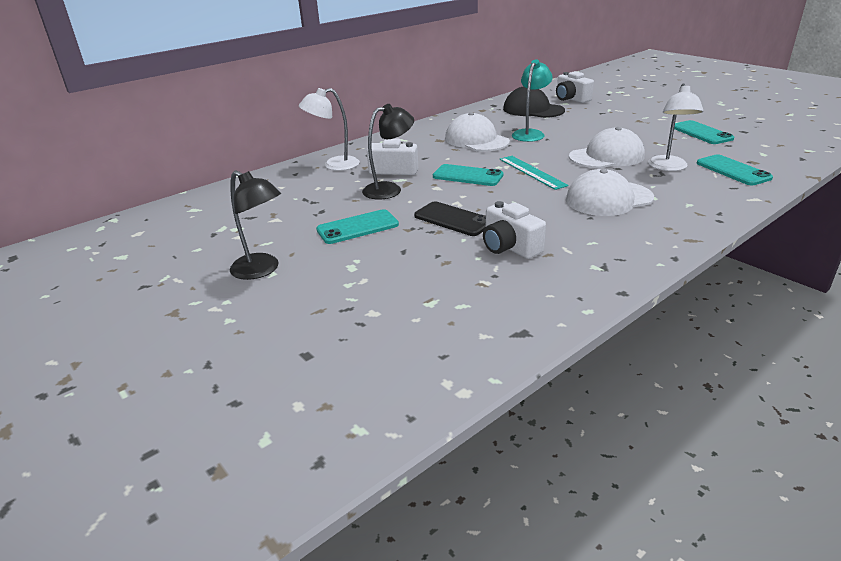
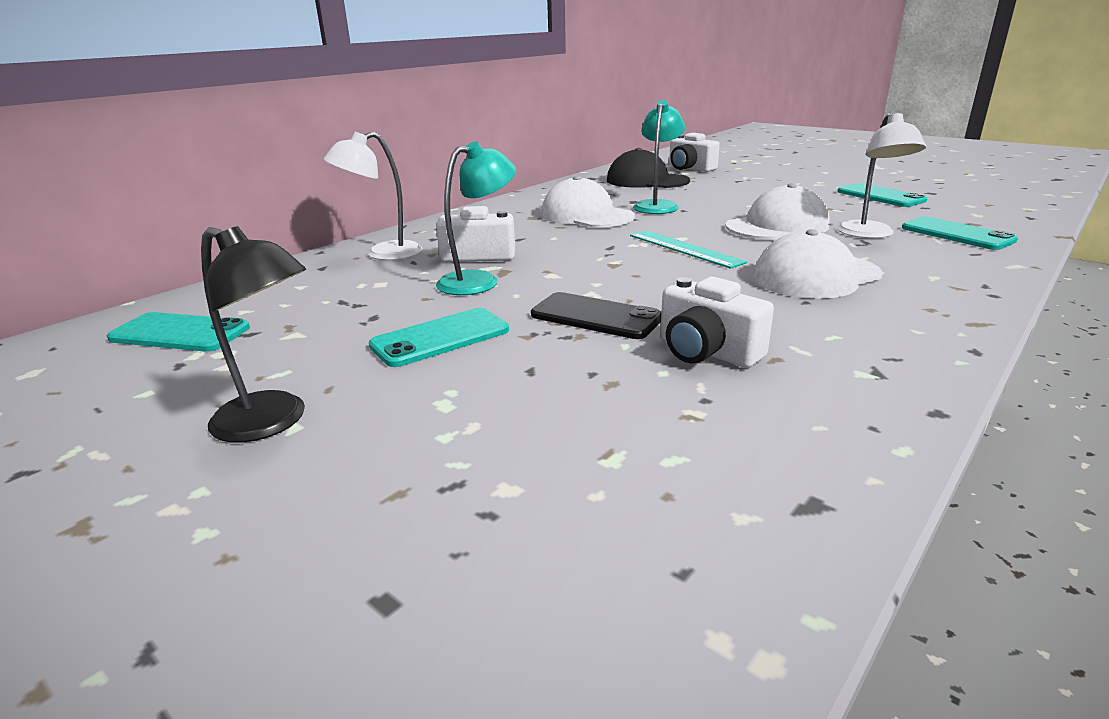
camera: 10 degrees left, 5 degrees down
black lamp [362,104,414,200] -> turquoise lamp [436,141,516,295]
turquoise phone [433,164,503,186] -> turquoise phone moved to [107,312,250,352]

